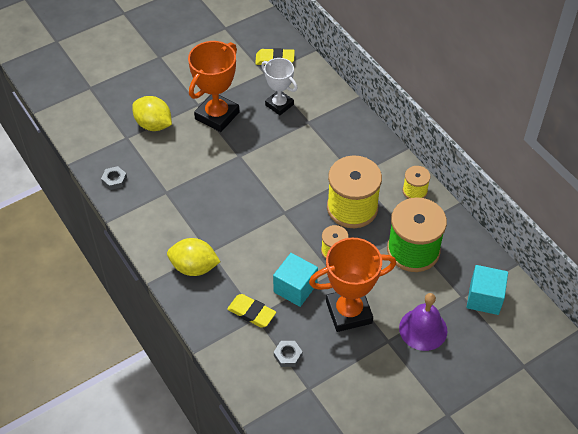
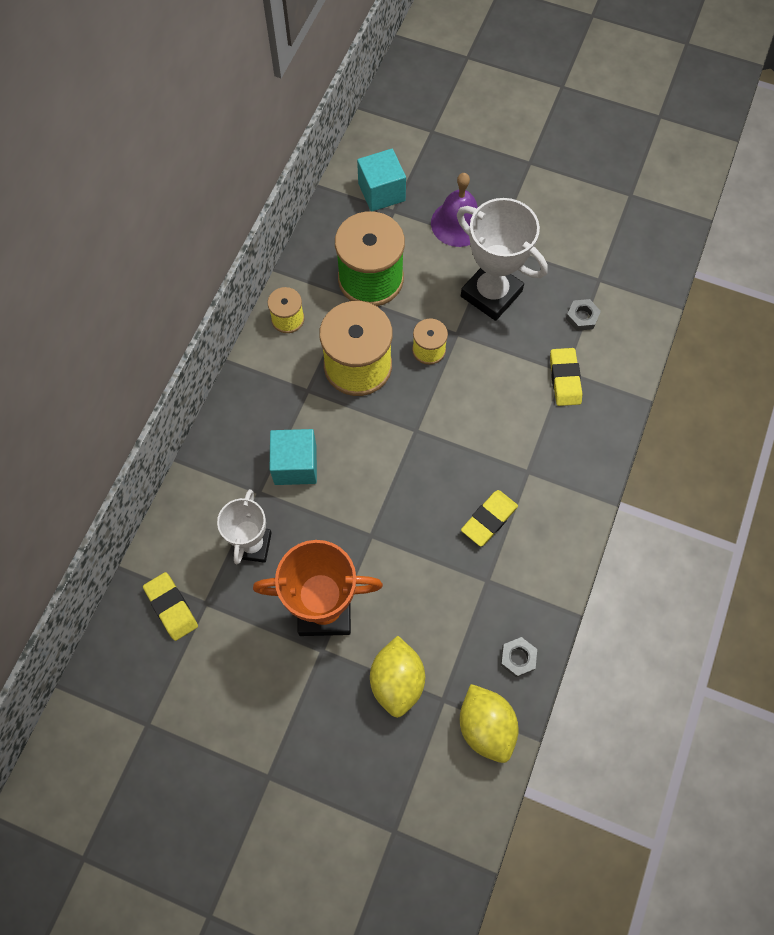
camera: 125 degrees left, 15 degrees up
yellow lemon [167,238,220,276] -> yellow lemon moved to [460,684,518,763]
turquoise cube [273,253,318,307] -> turquoise cube moved to [270,429,317,485]
orange trophy [309,238,396,332] -> white trophy [457,198,548,321]
none -> yellow eraser [461,490,518,547]

